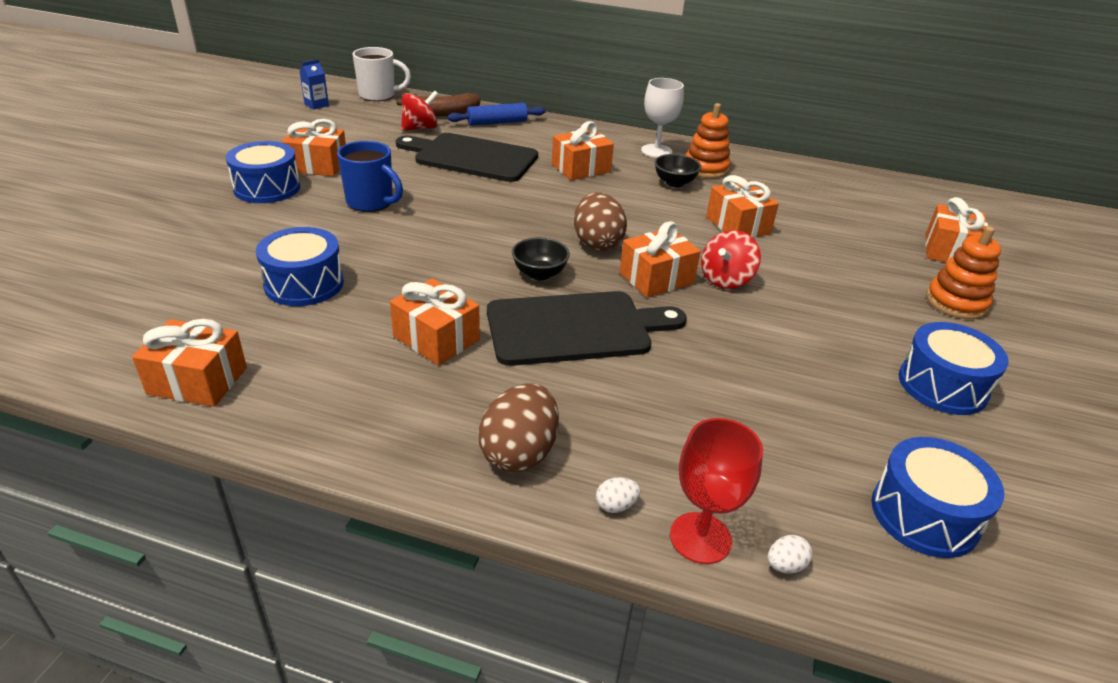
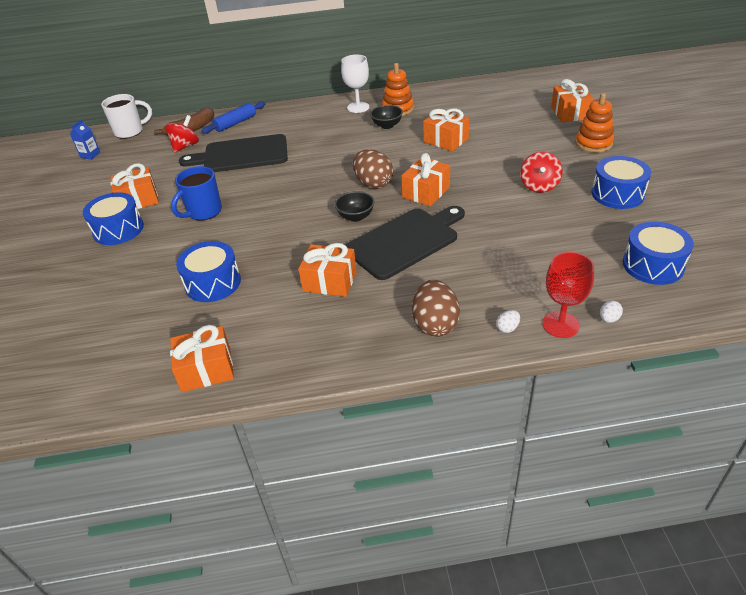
camera: 20 degrees left, 5 degrees up
blue mug [337,141,403,212] -> blue mug turned 120 degrees clockwise [171,166,222,221]
orange gift [552,121,614,180] -> none
red spinning top [701,230,761,289] -> red spinning top moved to [521,152,562,193]

